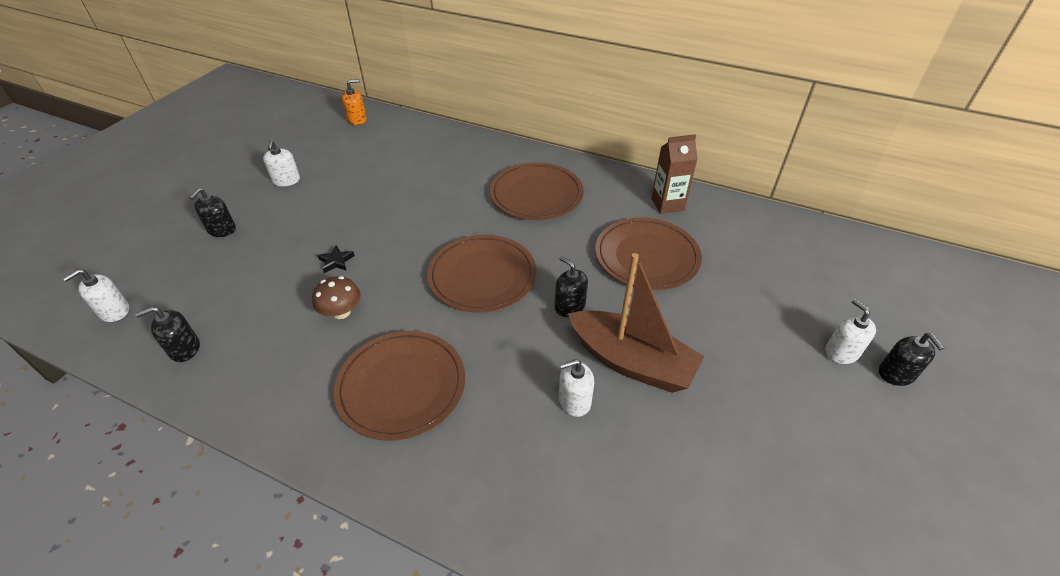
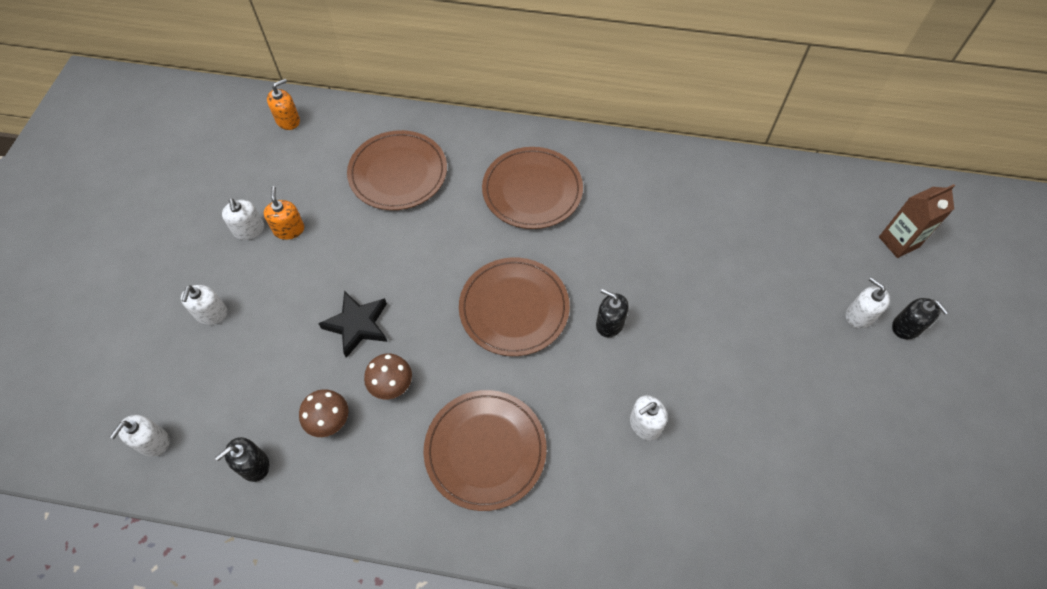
camera: 15 degrees left, 15 degrees up
black soap dispenser [189,188,236,237] -> white soap dispenser [181,285,227,325]
black star [318,245,355,273] -> black star [318,291,387,358], size x1.85
brown boat [568,253,705,393] -> none
brown plate [595,217,702,290] -> brown plate moved to [347,130,447,210]
brown carton [651,134,698,214] -> brown carton moved to [879,184,955,258]
none -> orange soap dispenser [264,186,304,240]
none -> brown mushroom [299,389,348,437]

